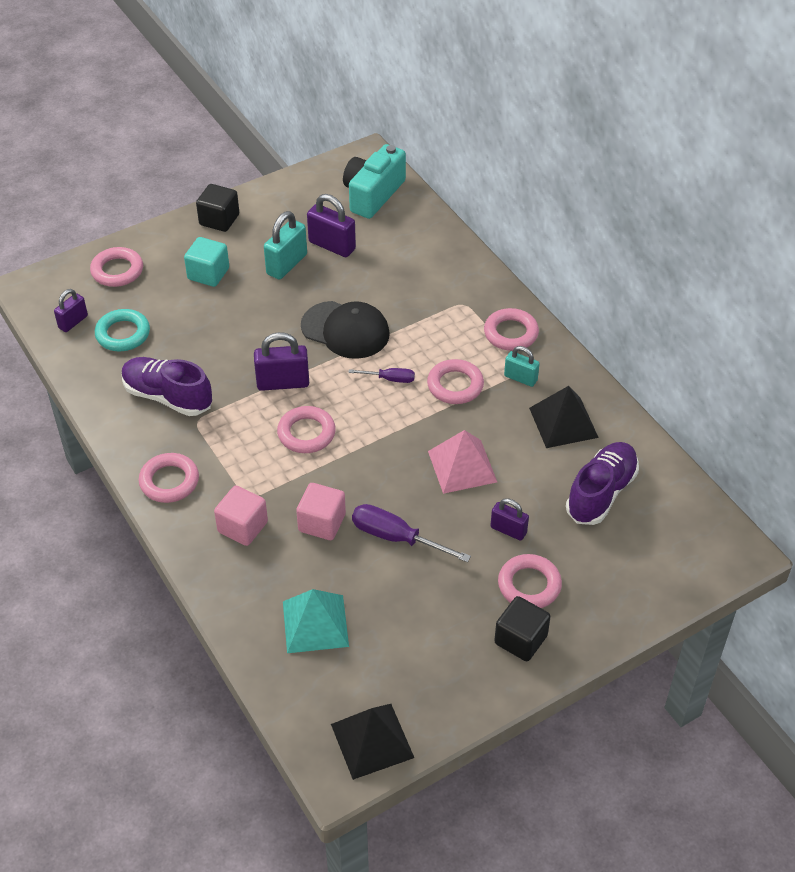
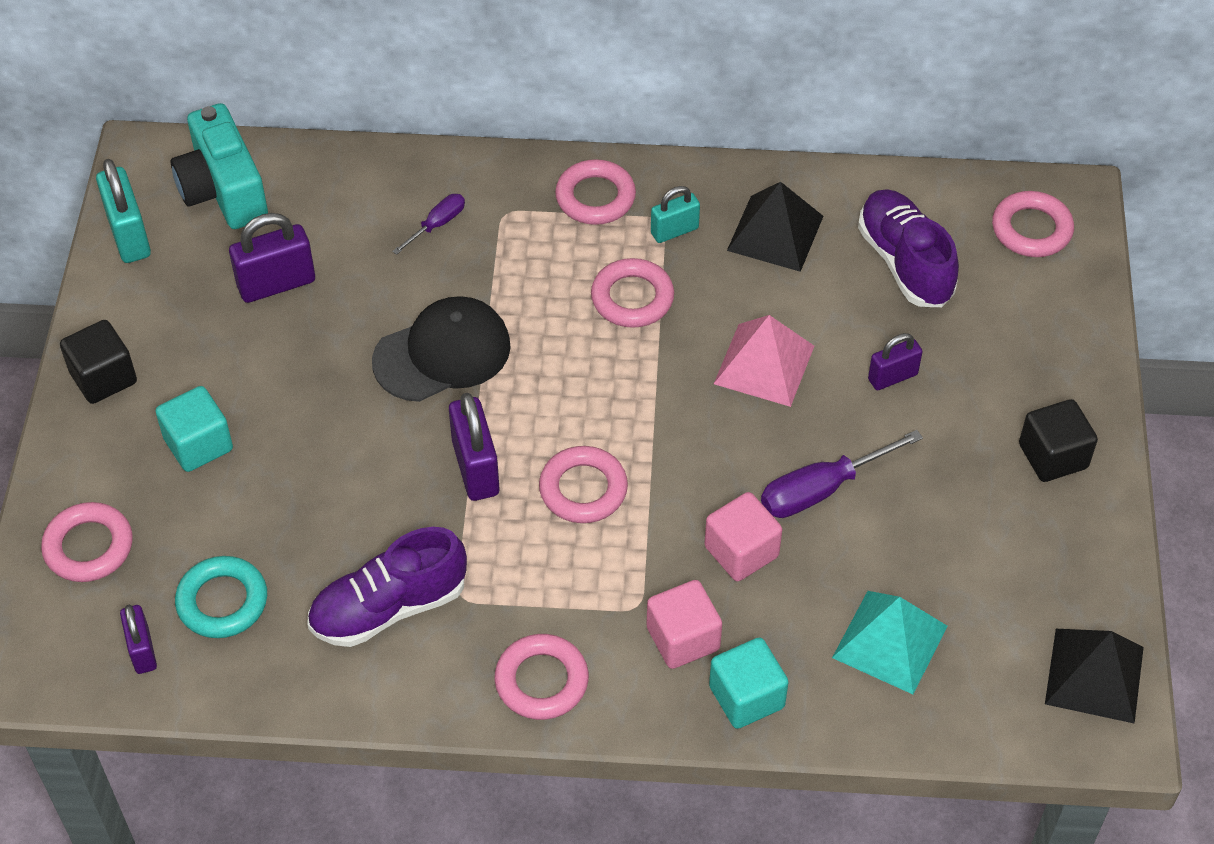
camera: 55 degrees left, 5 degrees up
purple padlock [254,332,309,391] -> purple padlock turned 45 degrees counterclockwise [449,393,499,501]
turquoise padlock [264,211,307,280] -> turquoise padlock moved to [96,159,151,263]
purple screwdriver [348,368,415,383] -> purple screwdriver moved to [392,194,465,255]
pink ring [498,554,562,608] -> pink ring moved to [992,191,1074,257]
none -> turquoise cube [709,637,789,729]

